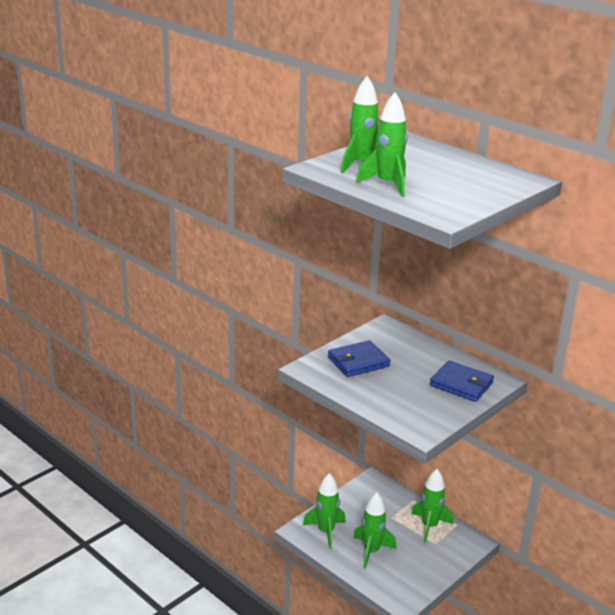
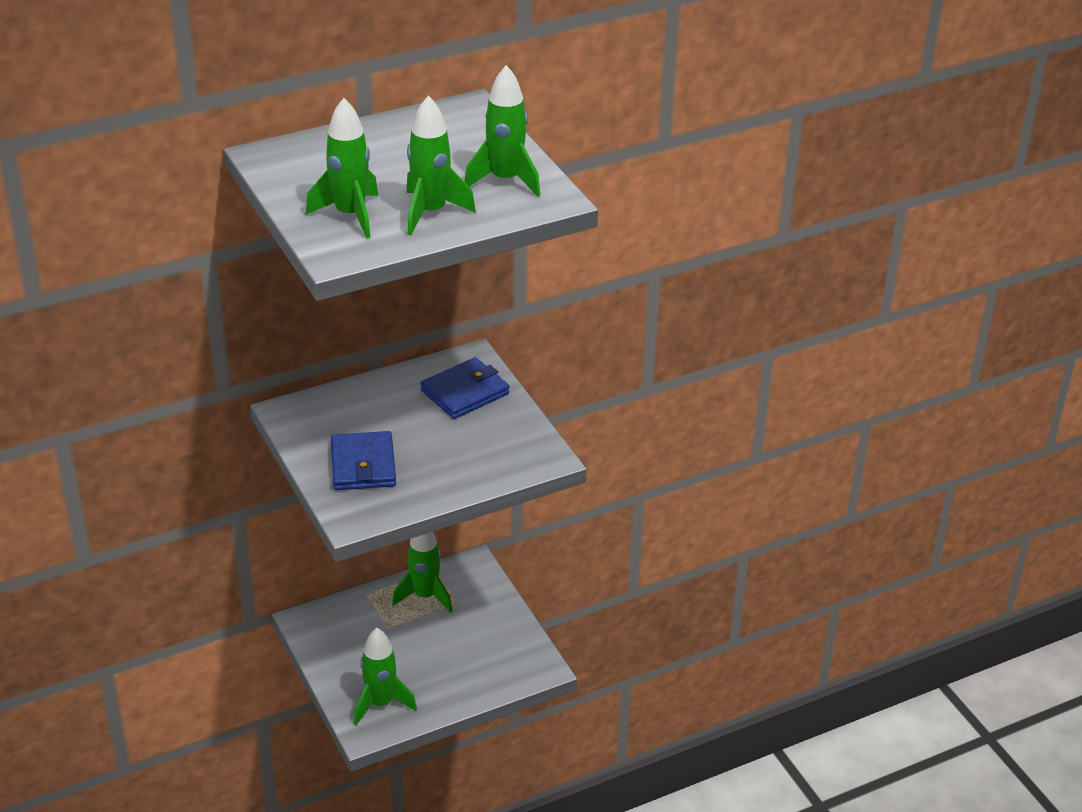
camera: 70 degrees left, 10 degrees up
green rocket [354,492,396,569] -> green rocket moved to [464,65,540,197]

